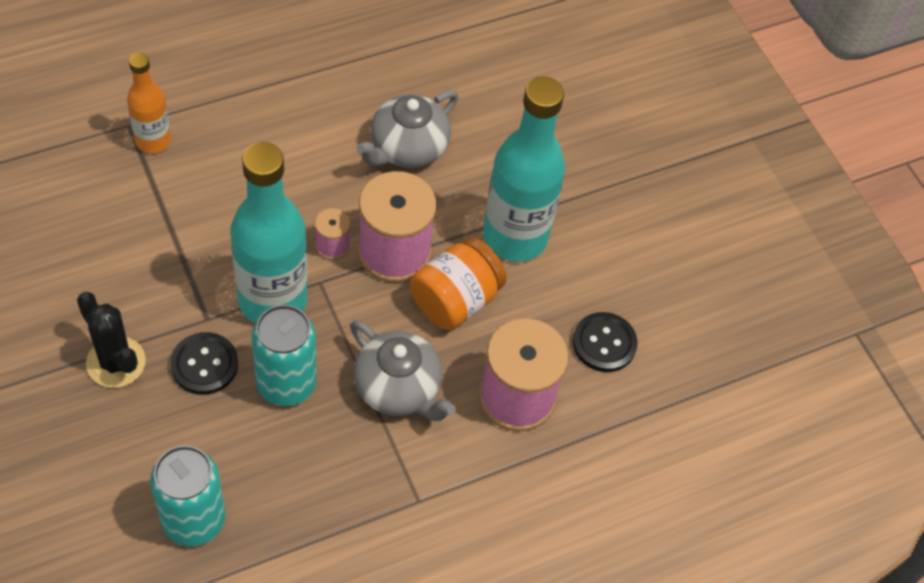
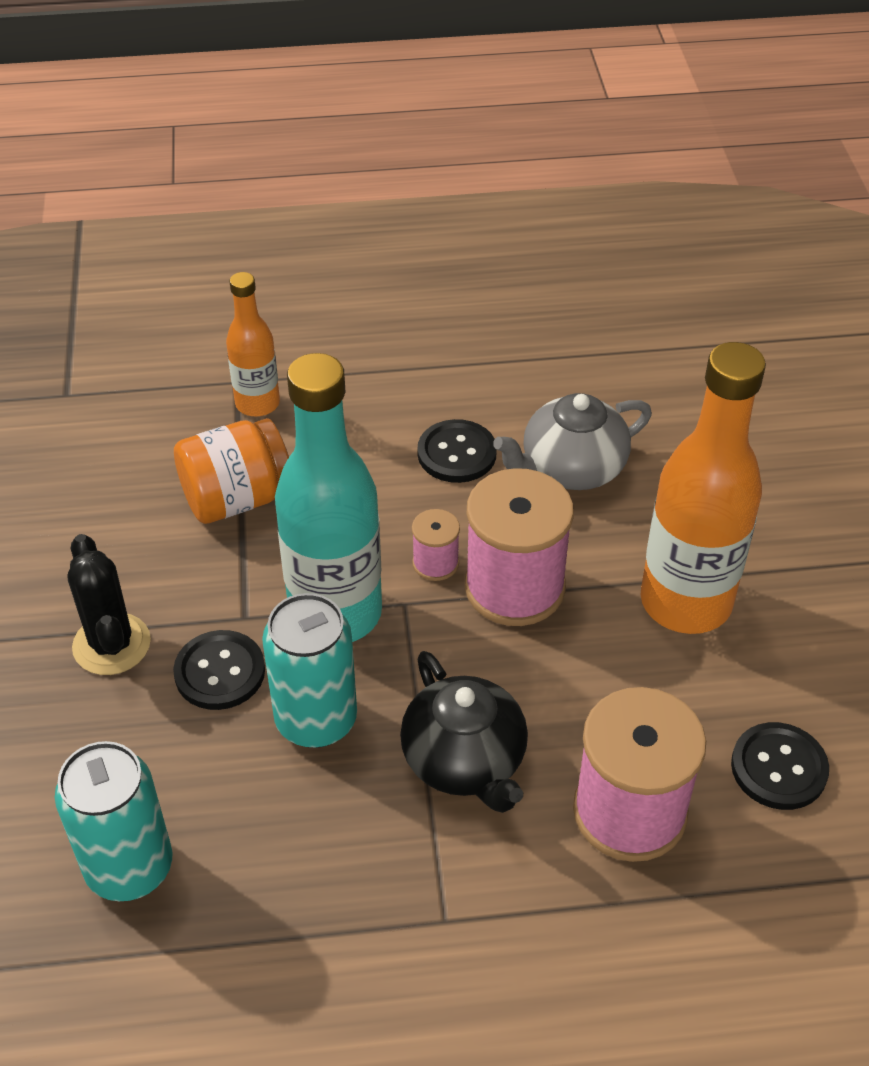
camera: 25 degrees right, 10 degrees down
grey teapot [350,320,456,421] -> black teapot [400,651,528,813]
orange jar [410,238,507,330] -> orange jar moved to [174,418,289,524]
turquoise bottle [483,77,565,262] -> orange bottle [641,342,766,634]
none -> black button [417,419,497,483]

